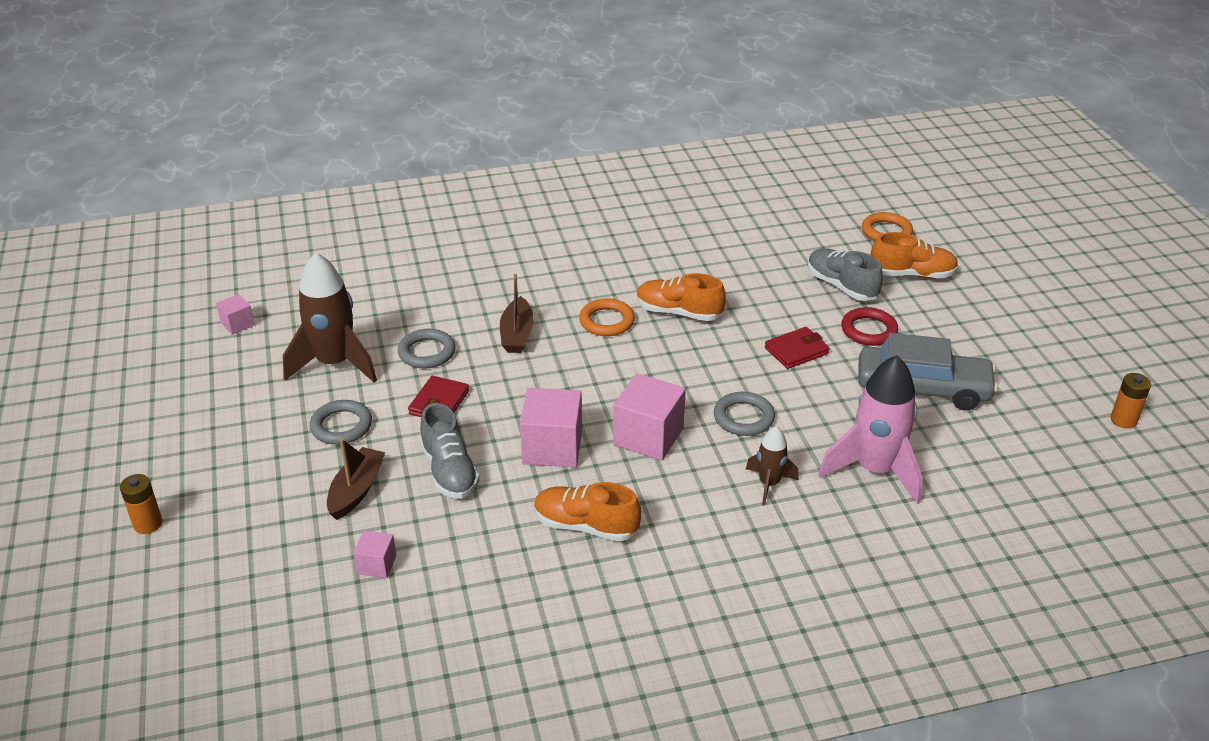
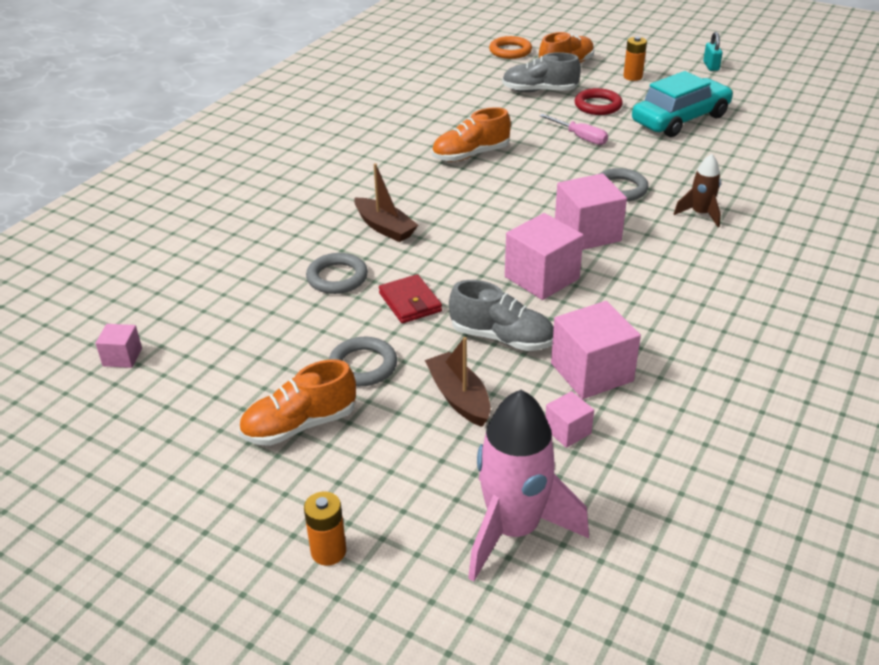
camera: 45 degrees left, 0 degrees up
brown rocket [283,252,377,383] -> none
orange shoe [534,482,641,542] -> orange shoe moved to [239,359,356,446]
orange ring [579,298,635,336] -> none
red wallet [765,327,830,369] -> pink screwdriver [539,114,608,145]
pink rocket [818,355,923,504] -> pink rocket moved to [468,390,589,582]
grey car [858,333,998,410] -> turquoise car [632,71,733,137]
orange battery [1111,373,1151,429] -> orange battery moved to [623,37,647,81]
none -> pink cube [551,301,641,399]
none -> turquoise padlock [703,32,722,71]

